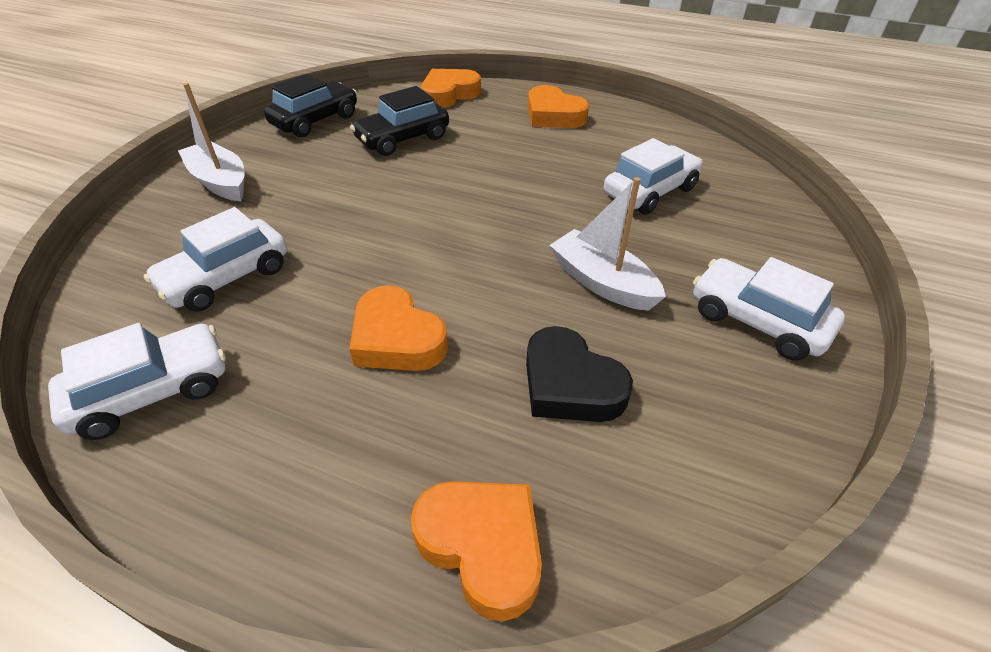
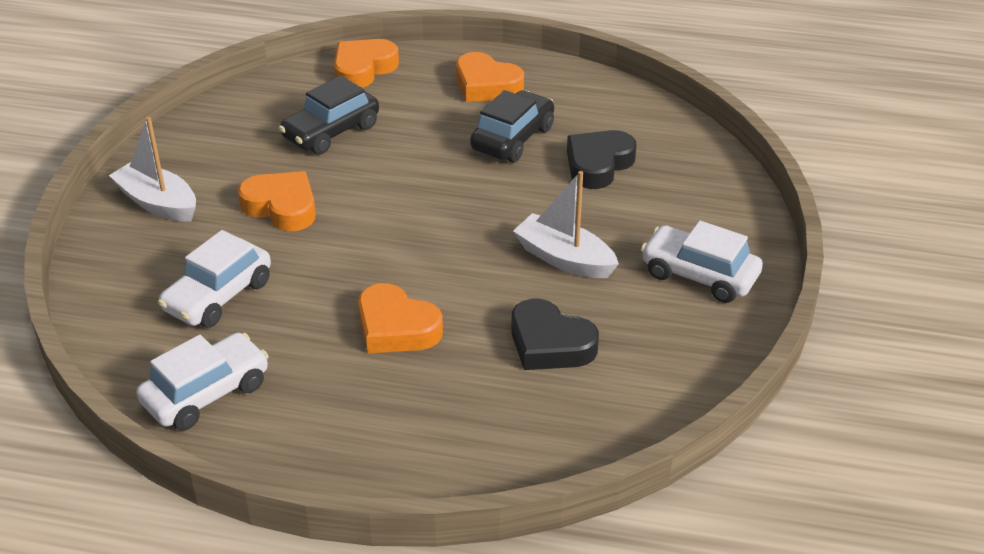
camera: 10 degrees left, 5 degrees down
black car [264,74,357,137] -> black car moved to [470,90,554,162]
orange heart [411,481,542,622] -> orange heart moved to [238,171,316,231]
white car [604,138,703,215] -> black heart [567,130,636,189]

